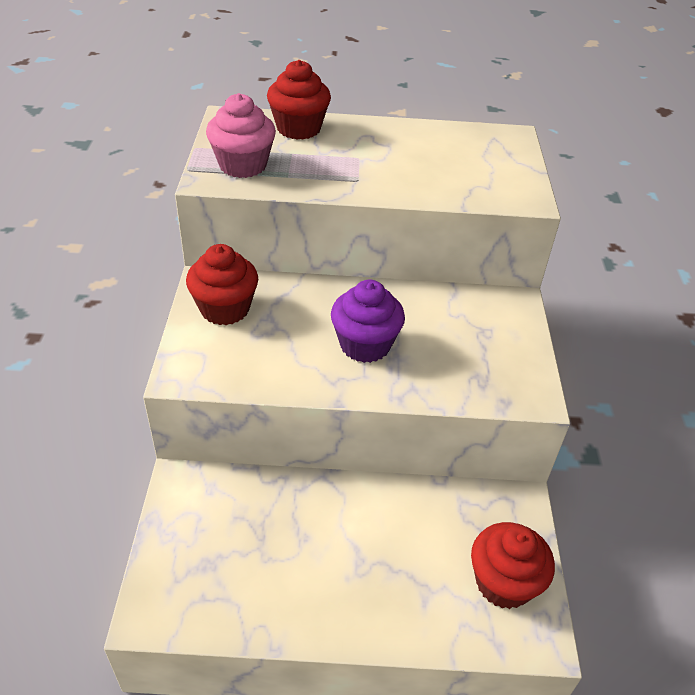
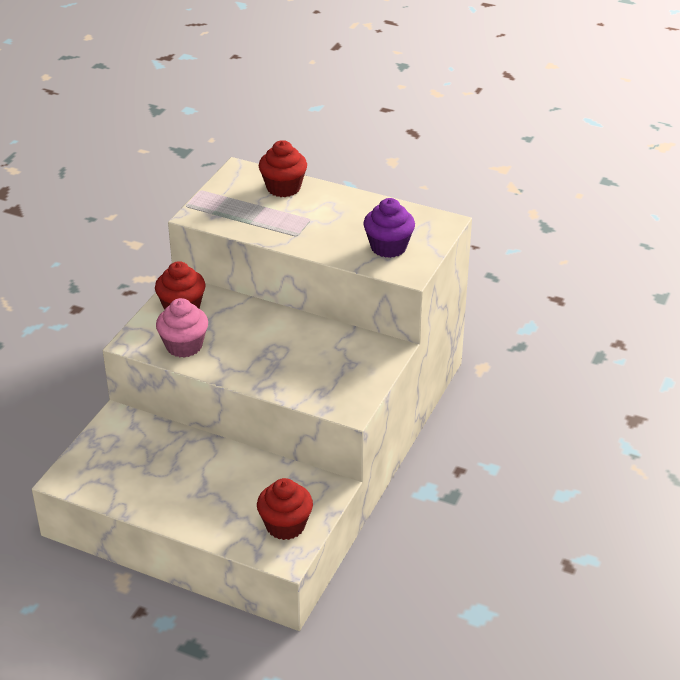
camera: 25 degrees right, 5 degrees down
pink cupcake [206,93,276,178] -> pink cupcake moved to [156,298,208,358]
purple cupcake [331,280,405,363] -> purple cupcake moved to [363,198,415,258]

